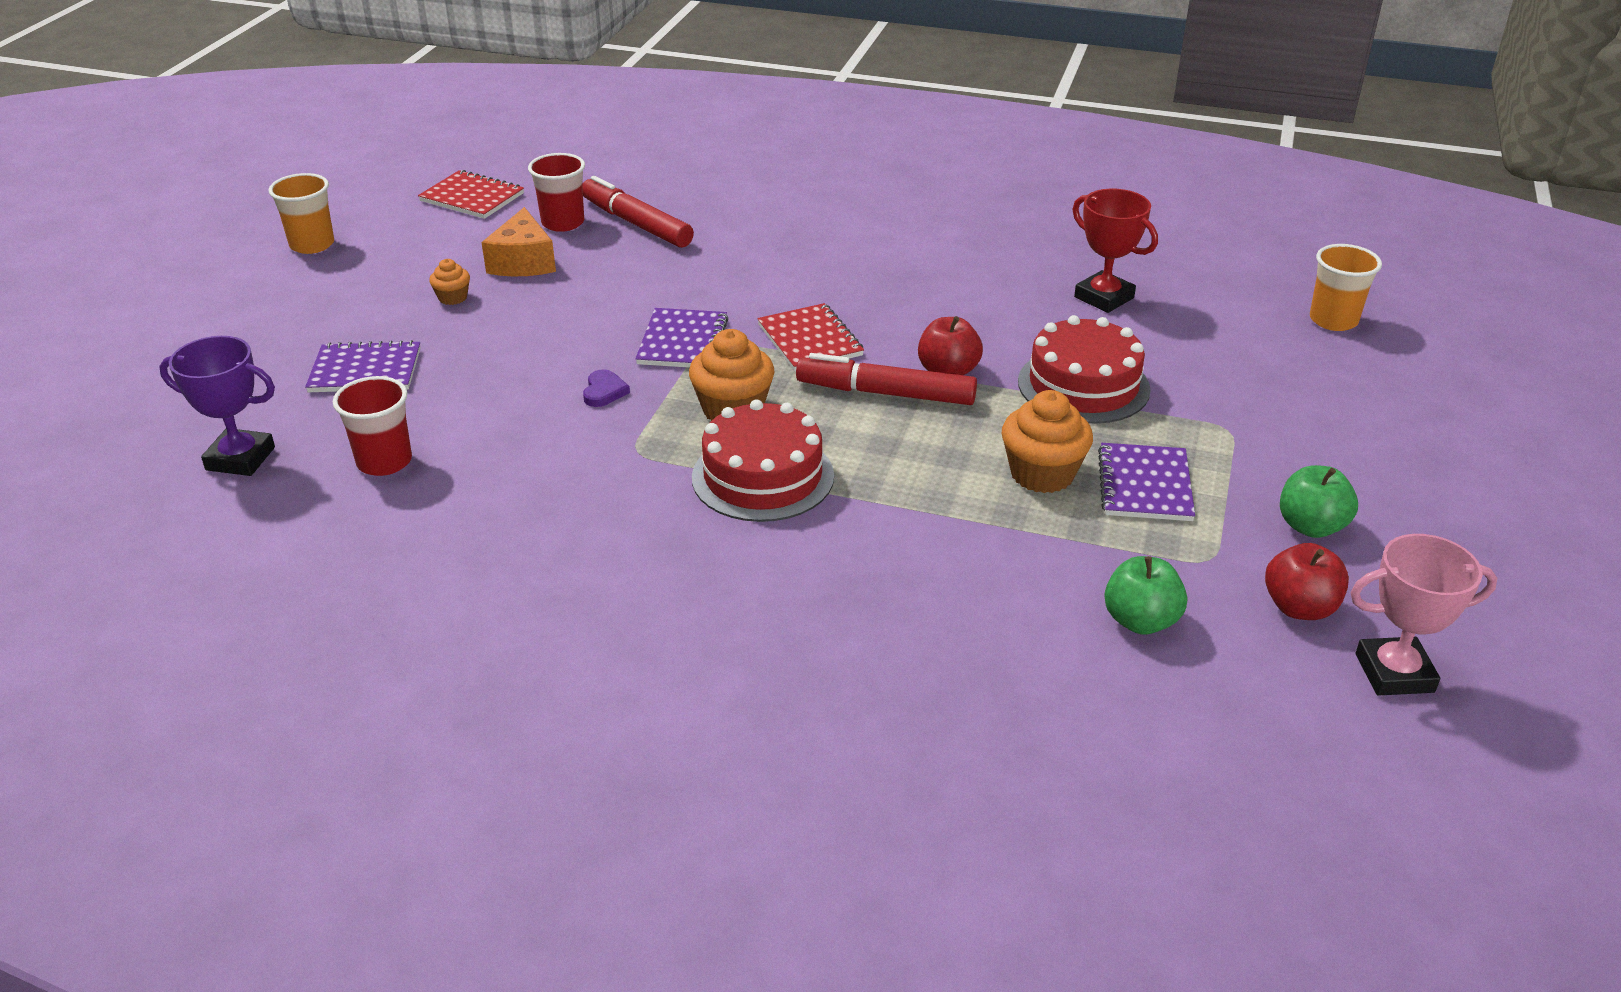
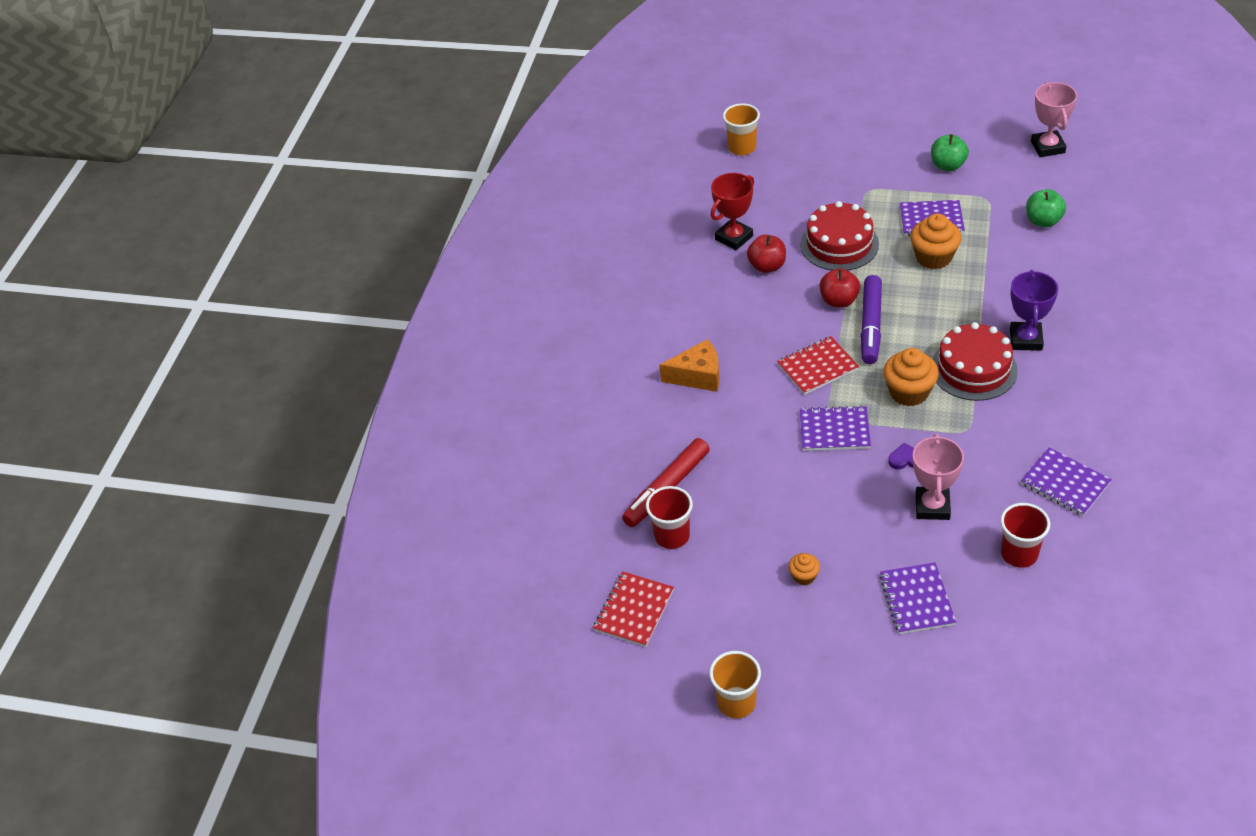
camera: 90 degrees left, 10 degrees up
purple trophy [159,336,275,476] -> purple trophy moved to [1010,270,1058,351]
orange cheese [481,207,556,277] -> orange cheese moved to [659,339,719,392]
red marker [796,353,977,405] -> purple marker [860,275,882,364]
red apple [1265,543,1349,620] -> red apple moved to [747,235,786,273]
none -> pink trophy [913,434,964,520]
none -> purple notebook [1021,448,1112,516]

